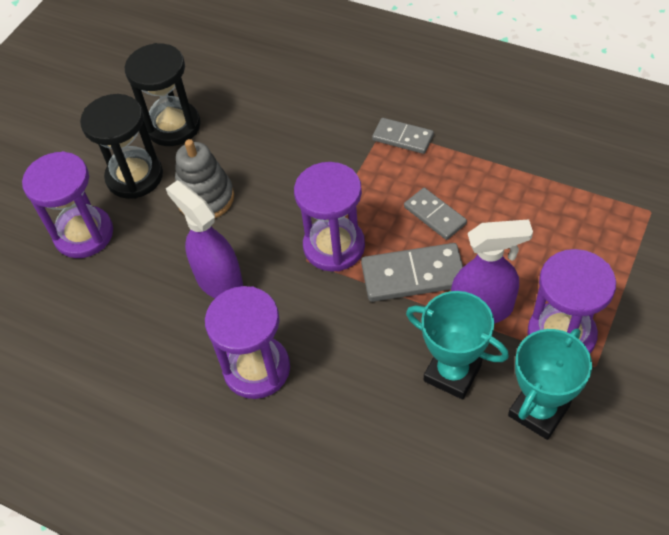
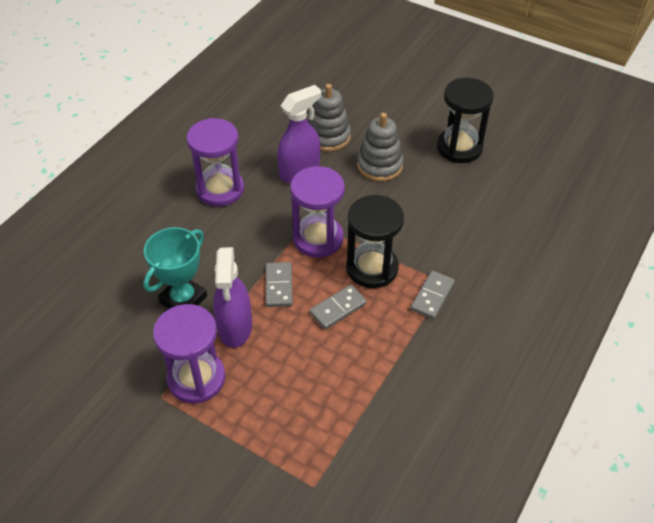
camera: 90 degrees right, 5 degrees down
purple hourglass [22,151,113,258] -> none
black hourglass [80,94,163,199] -> black hourglass moved to [346,195,404,288]
grey domino [361,243,463,302] -> grey domino [266,262,292,307], size x0.64
turquoise trophy [508,329,592,440] -> none
none -> grey stacking toy [308,84,351,152]

